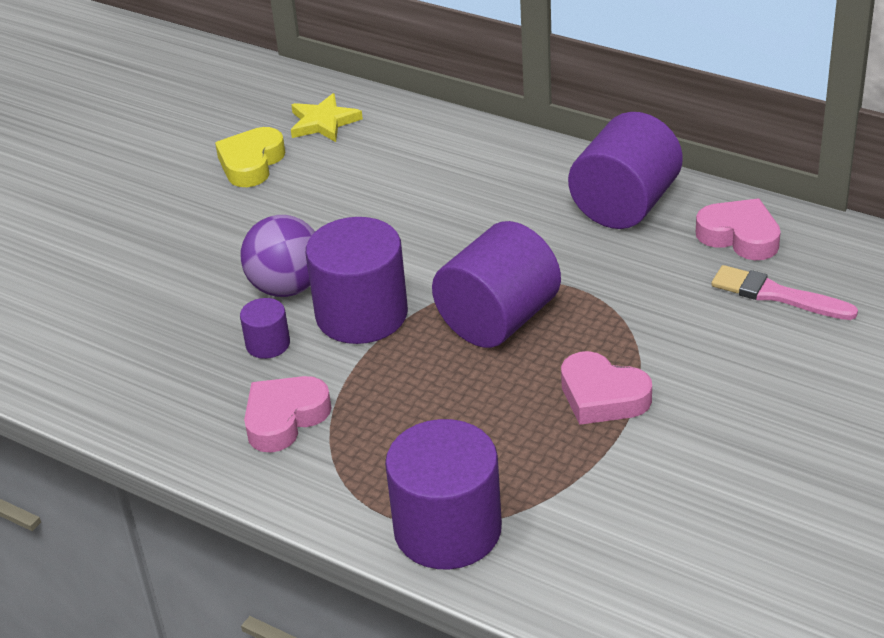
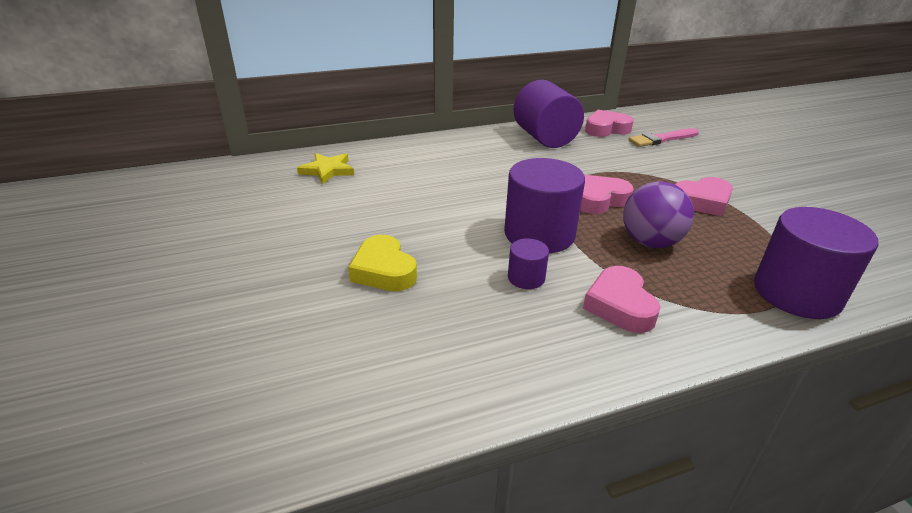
camera: 55 degrees left, 5 degrees down
yellow heart [215,127,285,187] -> yellow heart moved to [348,235,417,291]
purple ball [241,215,315,297] -> purple ball moved to [623,181,694,248]
purple cylinder [432,221,561,348] -> pink heart [580,175,634,214]

